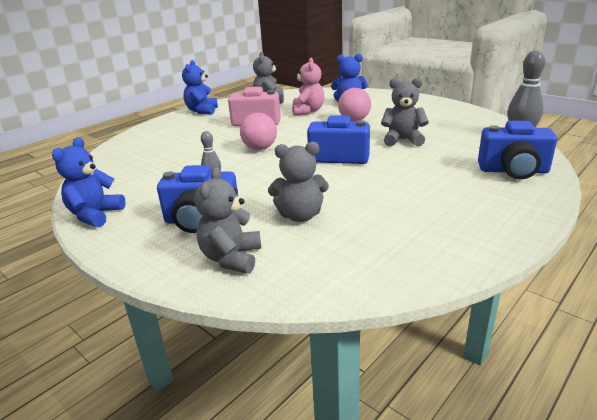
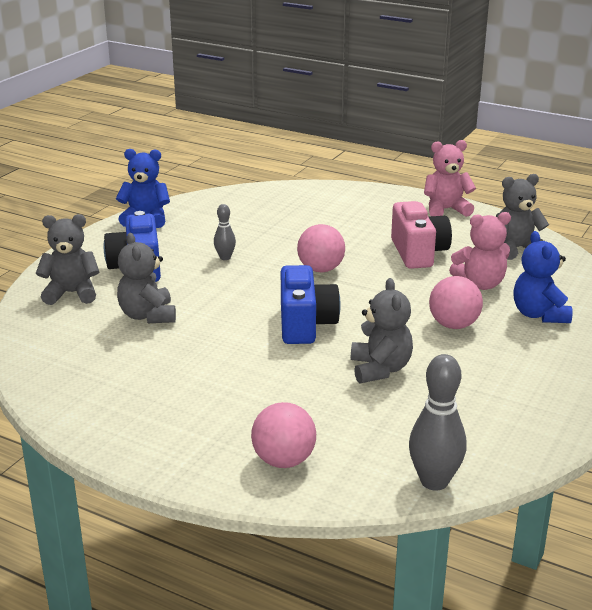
camera: 75 degrees right, 0 degrees up
blue teddy bear [182,60,218,115] -> pink teddy bear [424,140,476,217]
blue camera [478,121,557,179] -> pink ball [251,402,316,468]

